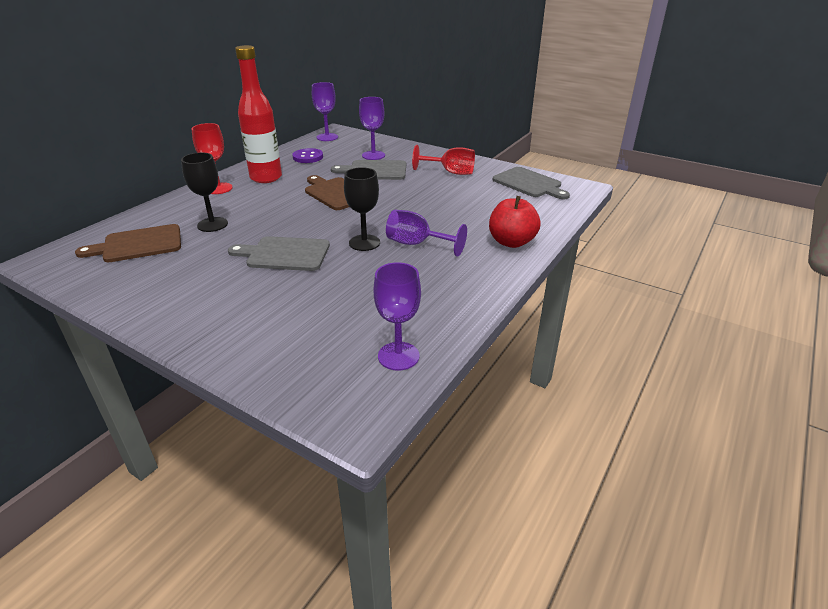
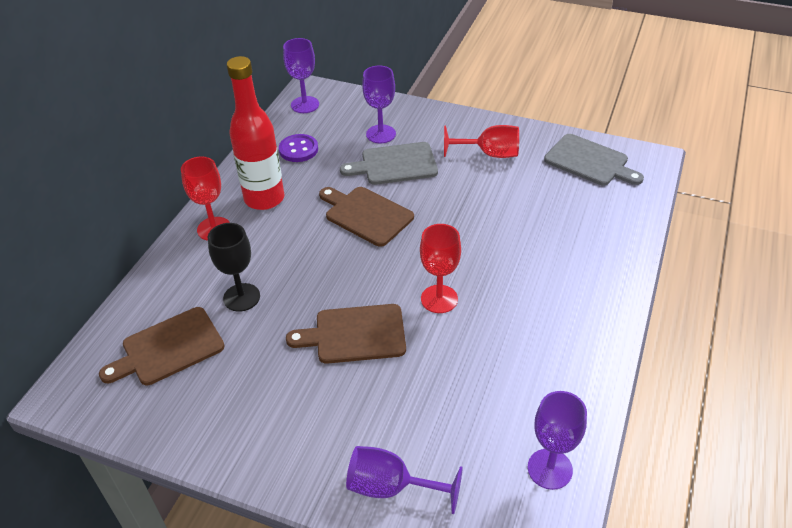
camera: 10 degrees left, 10 degrees up
grey cutting board [228,236,330,271] -> brown cutting board [286,304,406,364]
black goblet [344,167,380,251] -> red goblet [420,224,461,313]
purple goblet [386,210,467,256] -> purple goblet moved to [346,446,463,514]
red apple [489,196,541,248] -> none

